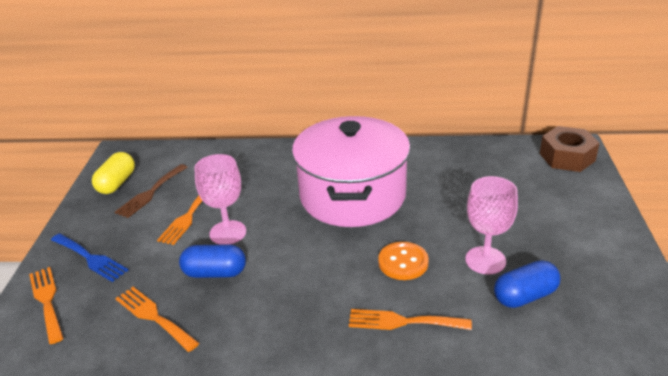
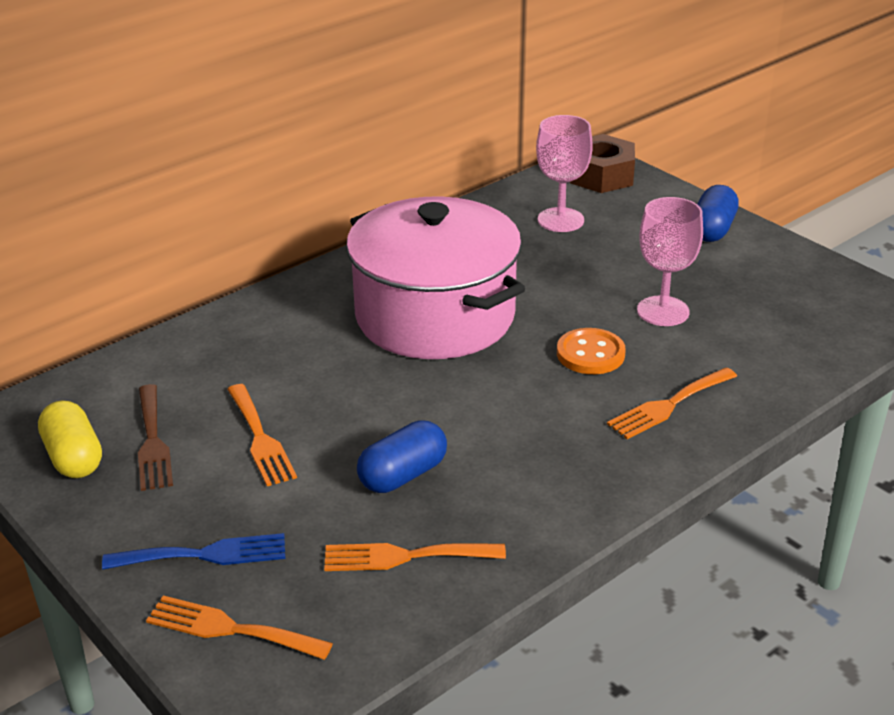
camera: 45 degrees left, 0 degrees up
pink goblet [195,154,246,245] -> pink goblet moved to [536,115,593,232]
blue capsule [494,260,561,308] -> blue capsule moved to [697,185,739,242]

